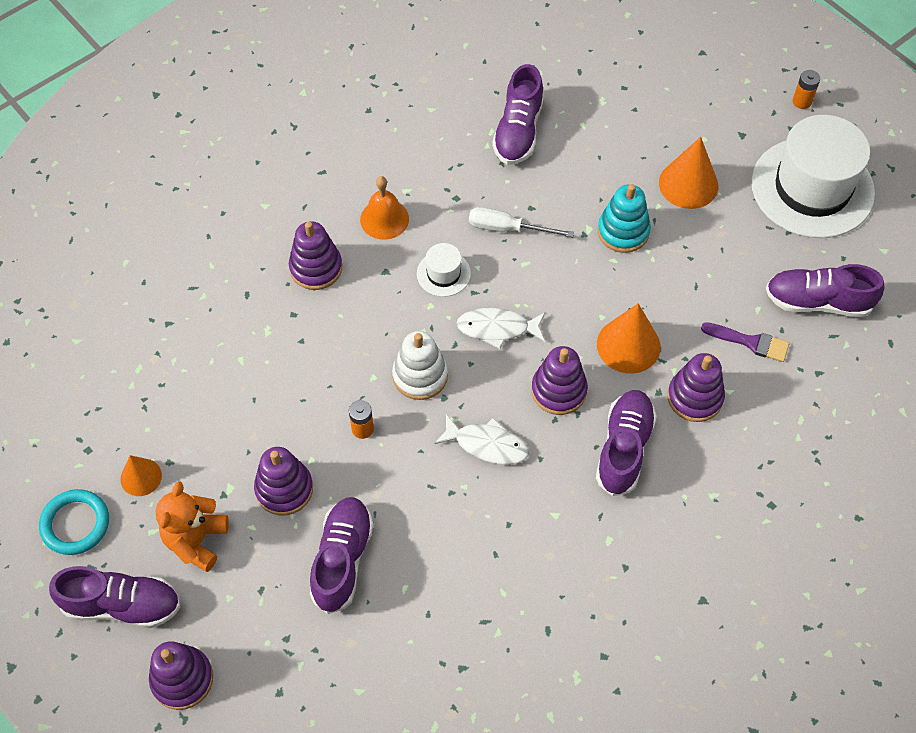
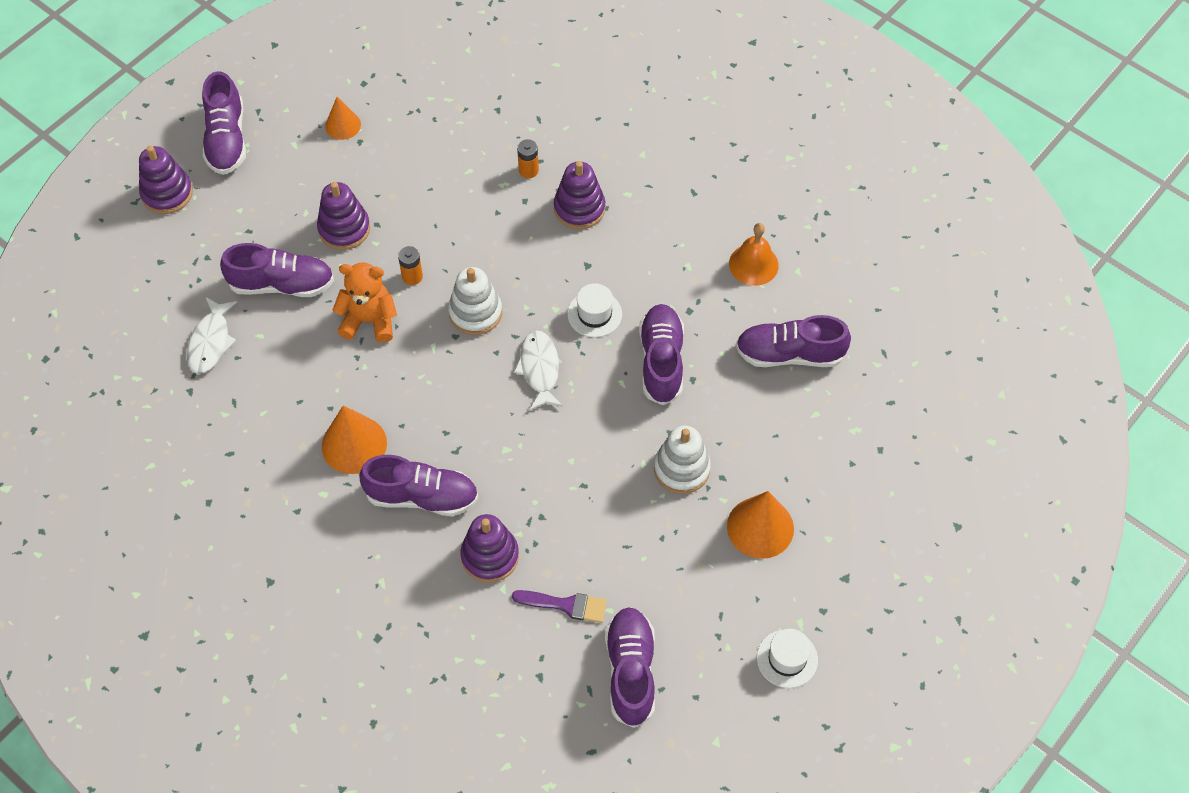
camera: 80 degrees right, 0 degrees up
turquoise ring [39,489,109,555] -> none
orange teddy bear [156,481,229,572] -> orange teddy bear moved to [332,263,397,343]
orange bell [360,176,409,240] -> orange bell moved to [729,223,779,286]
white fish [434,414,529,465] -> white fish moved to [187,297,237,374]
white screwdriver [469,207,574,237] -> purple shoe [639,304,684,405]
purple stacking toy [531,346,588,415] -> none
turquoise stacking toy [597,184,651,253] -> white stacking toy [654,426,711,494]
orange cone [597,303,661,374] -> orange cone moved to [322,405,387,474]
purple brush [701,322,789,362] -> purple brush turned 90 degrees counterclockwise [512,590,607,623]
white hat [751,115,875,238] -> white hat [757,629,818,688], size x0.43
orange battery [793,70,820,109] -> orange battery moved to [517,139,539,178]

